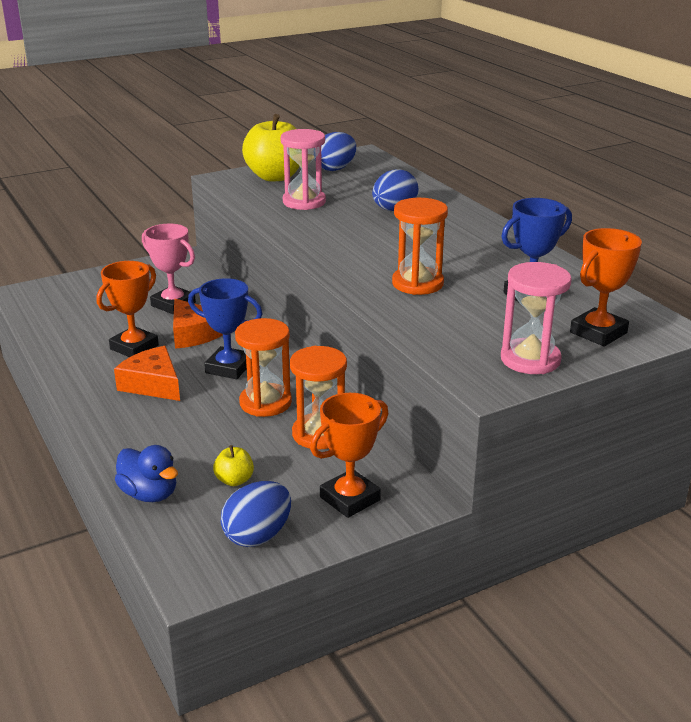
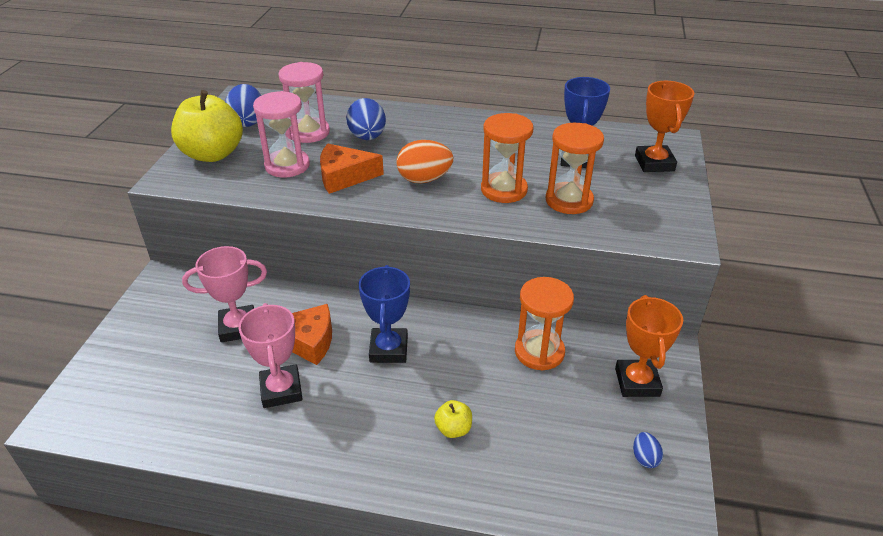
camera: 50 degrees left, 10 degrees up
orange trophy [97,261,159,357] -> pink trophy [238,303,302,408]
orange cheese [114,346,180,401] -> orange cheese moved to [320,144,384,194]
blue duck [115,445,178,502] -> none
blue trophy [188,278,263,379] -> blue trophy turned 60 degrees counterclockwise [359,265,410,363]
yellow apple [213,445,254,486] -> yellow apple moved to [434,400,472,438]
blue egg [221,481,291,547] -> blue egg [633,432,663,468], size x0.52
orange hourglass [235,318,292,417] -> orange hourglass moved to [546,123,604,214]
pink hourglass [501,262,572,374] -> pink hourglass moved to [279,62,330,143]
none -> orange egg [397,140,453,183]

